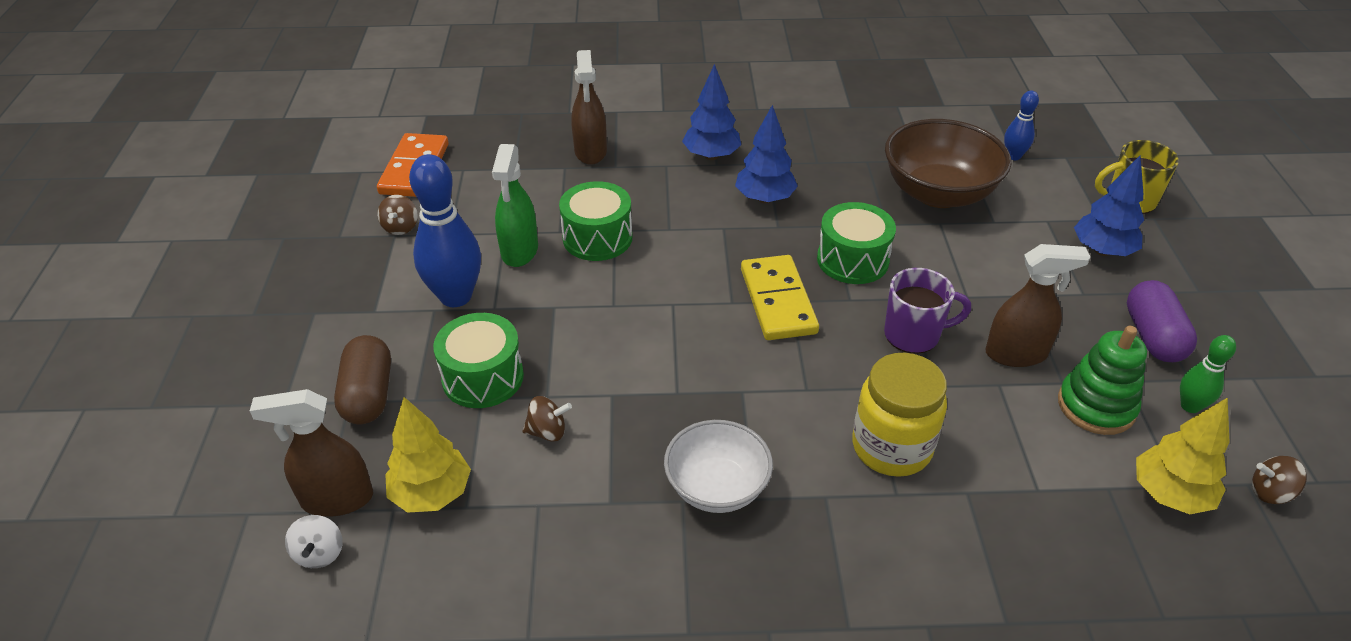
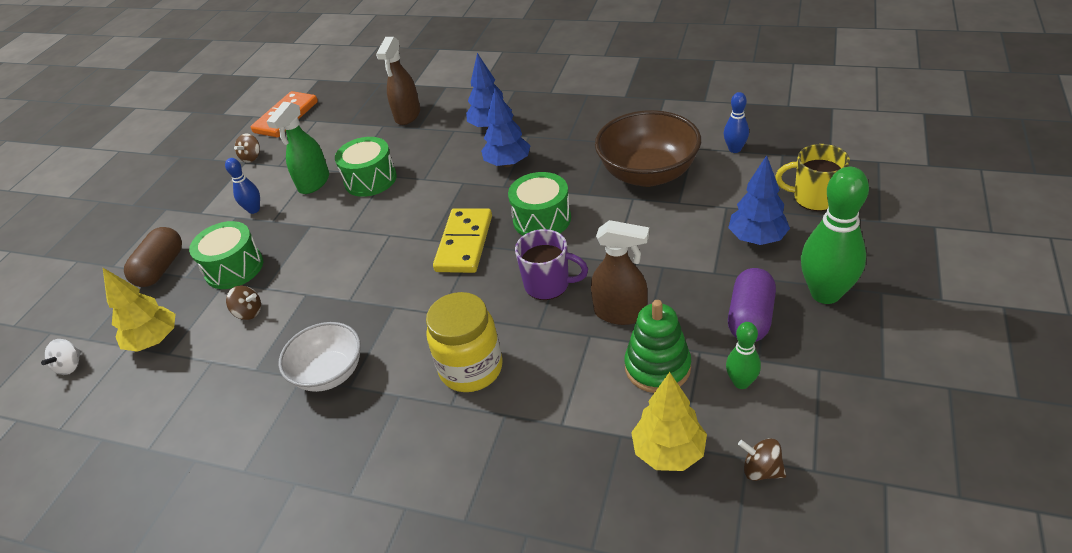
camera: 25 degrees right, 0 degrees up
brown spray bottle [250,389,373,517] -> none
blue bowling pin [409,154,481,307] -> blue bowling pin [225,158,260,214], size x0.52
none -> green bowling pin [801,167,869,304]

